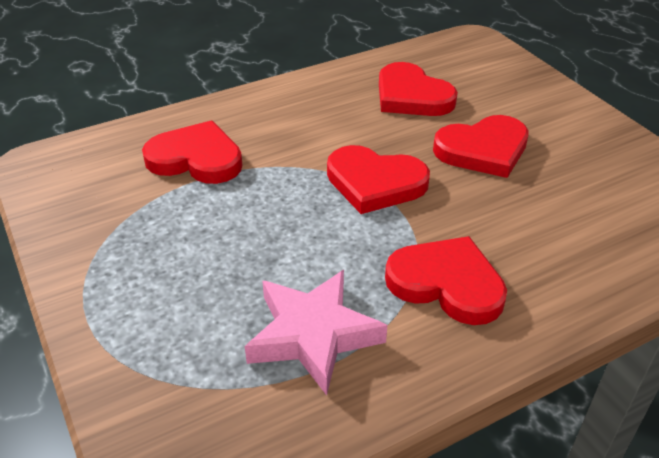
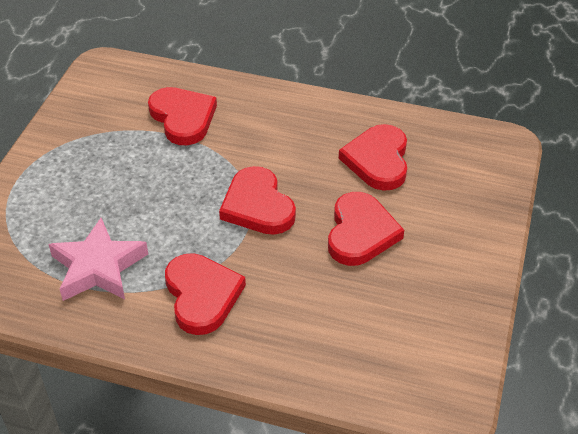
camera: 45 degrees right, 5 degrees up
red heart [433,115,529,178] -> red heart turned 105 degrees counterclockwise [328,192,404,266]

